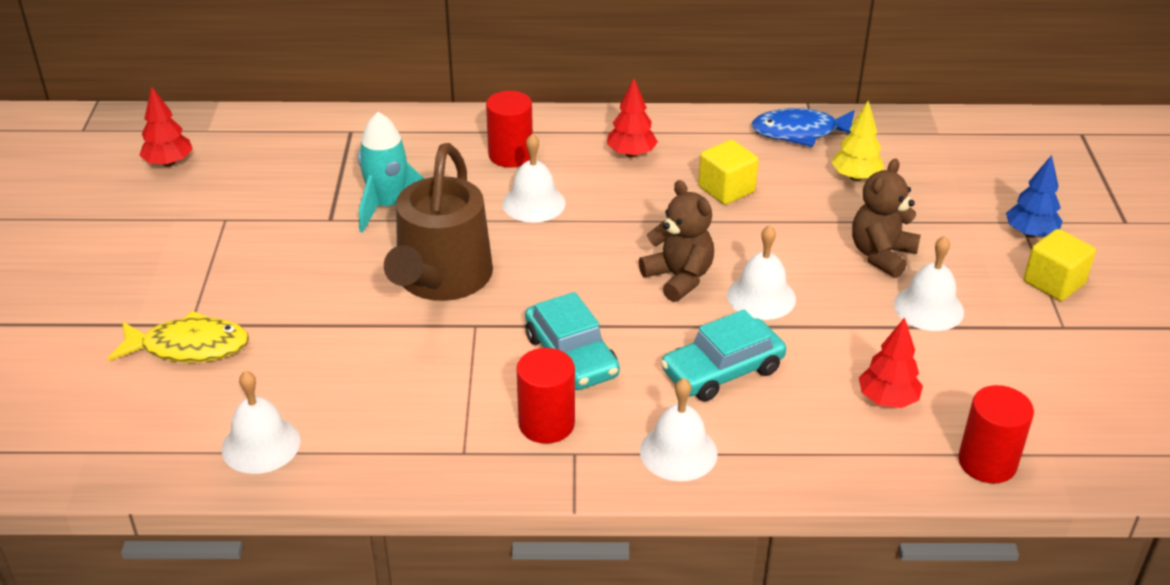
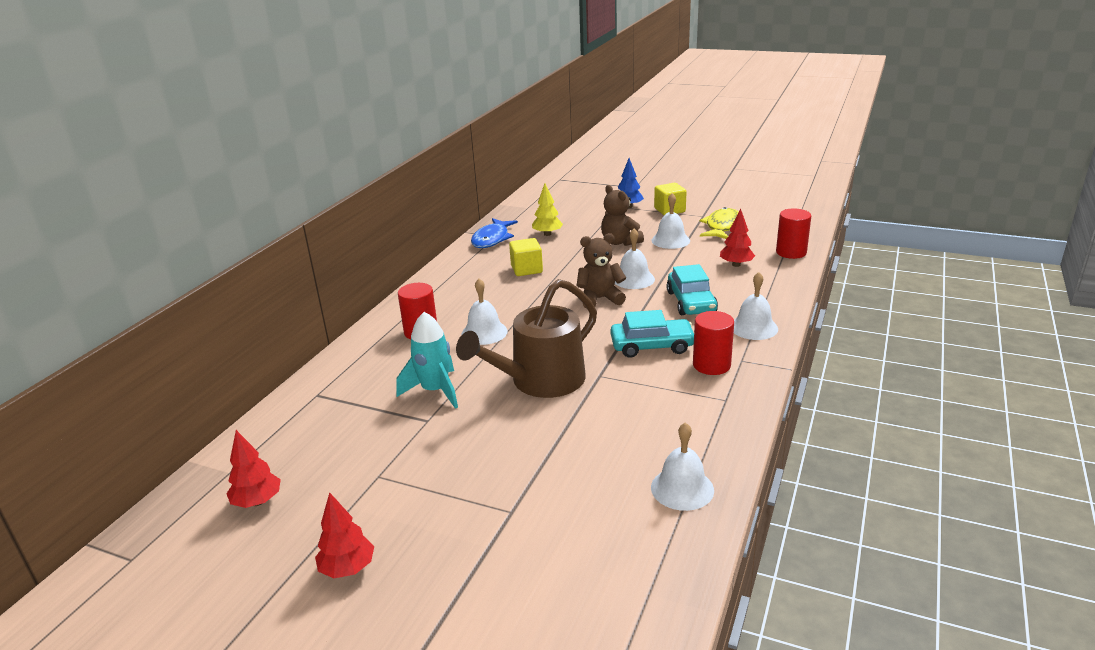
camera: 65 degrees left, 10 degrees down
yellow fish [107,311,249,363] -> yellow fish moved to [700,207,738,239]
brown watering can [384,143,493,301] -> brown watering can turned 105 degrees clockwise [456,279,597,398]
red tree [607,78,658,158] -> red tree moved to [315,492,374,578]

